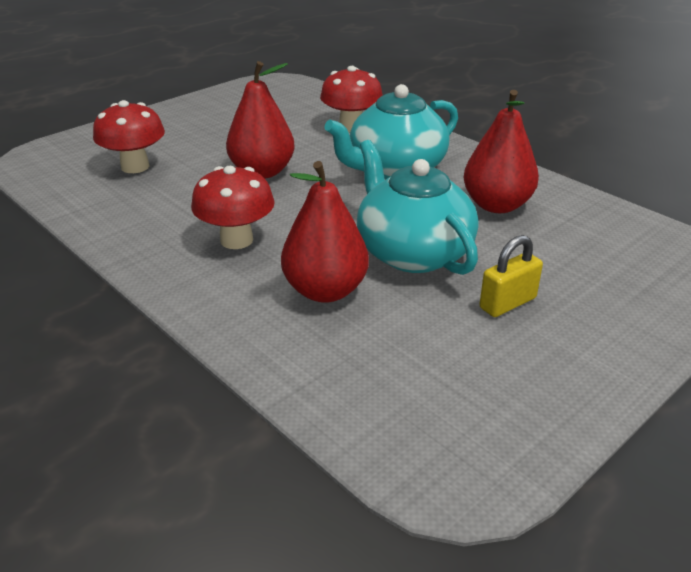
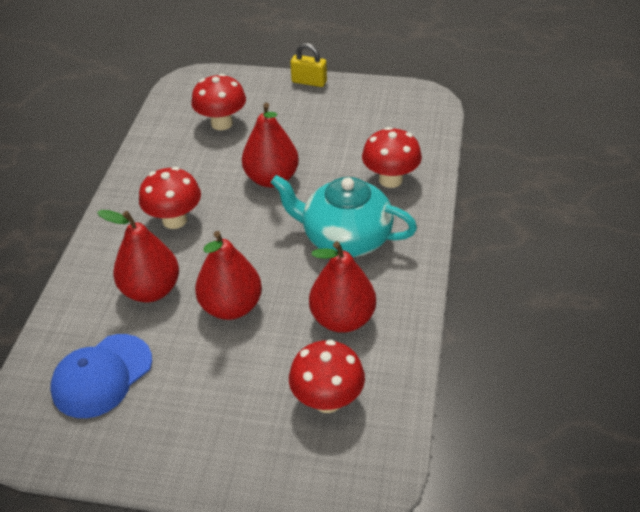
camera: 55 degrees right, 10 degrees up
turquoise teapot [357,140,479,275] -> red pear [195,231,262,320]
yellow padlock [480,235,543,317] -> yellow padlock moved to [290,43,327,87]
none -> blue cap [51,334,152,418]
none -> red mushroom [289,340,365,413]

